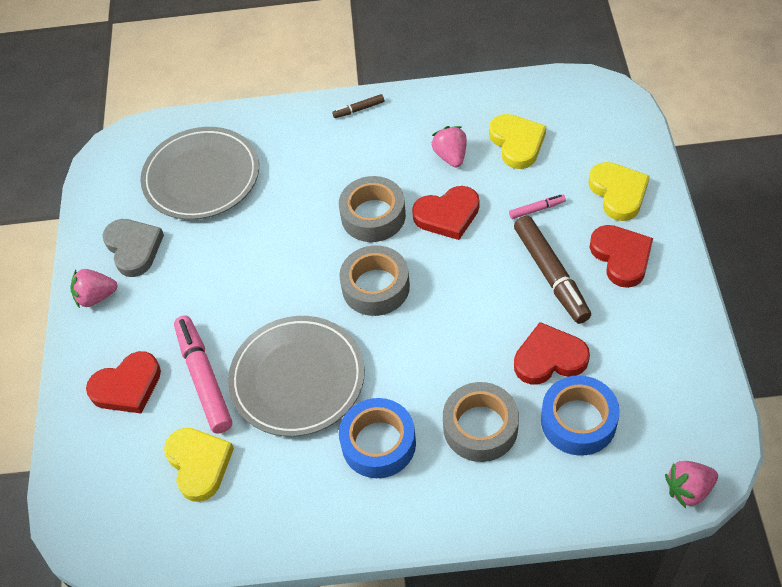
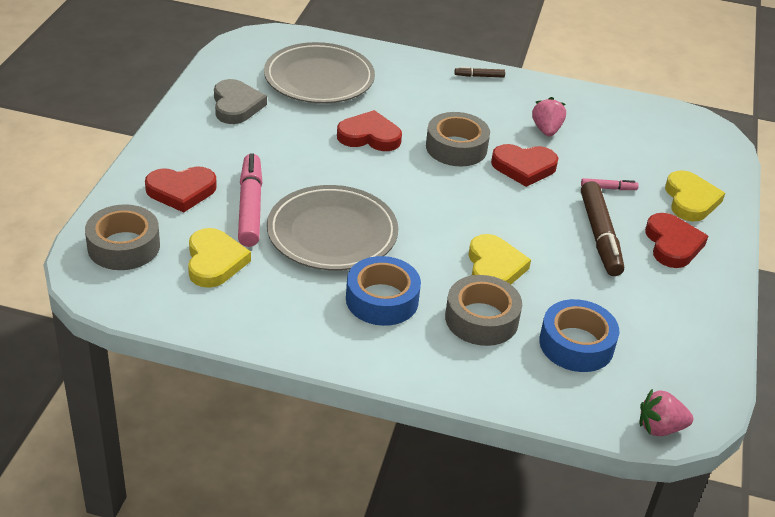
camera: 10 degrees right, 15 degrees down
pink strawberry [70,269,118,308] -> none
grey tape [339,245,410,316] -> grey tape moved to [85,204,160,270]
yellow heart [489,114,546,169] -> yellow heart moved to [468,234,531,284]
red heart [514,322,590,385] -> red heart moved to [337,110,402,151]

